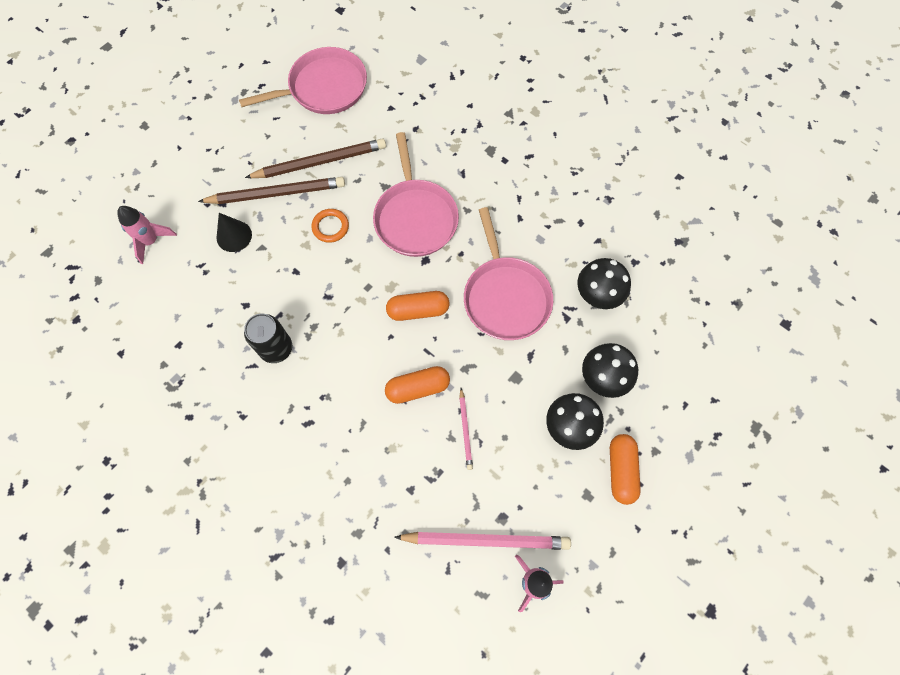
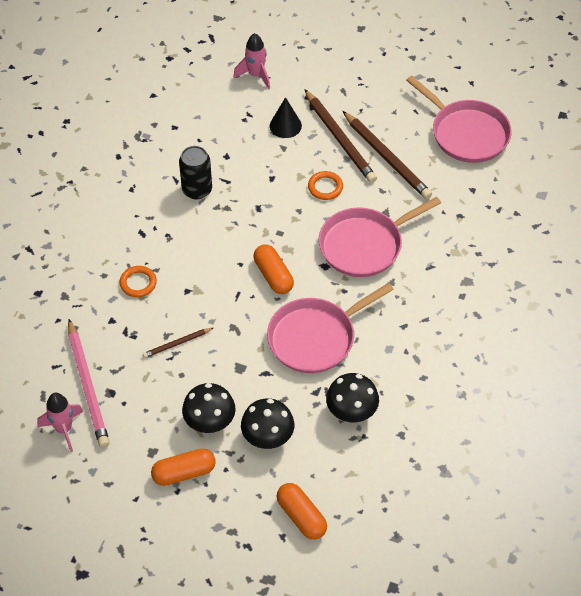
camera: 70 degrees right, 15 degrees down
orange capsule [385,366,450,404] -> orange capsule moved to [277,483,327,540]
pink pencil [459,388,473,470] -> brown pencil [143,328,213,358]
none -> orange ring [119,266,157,297]

